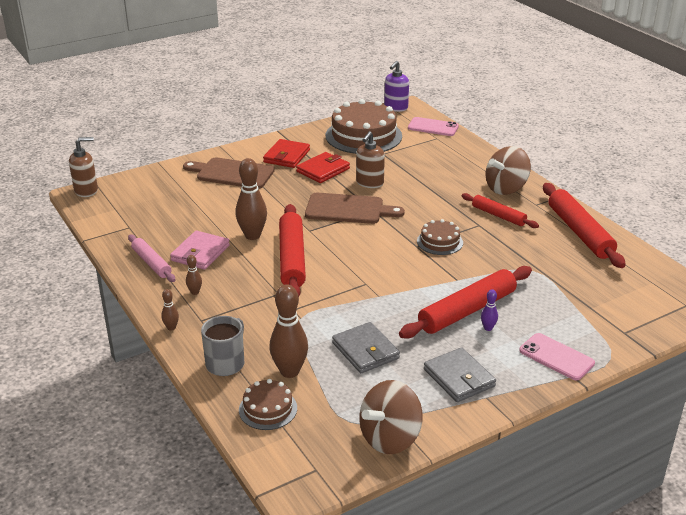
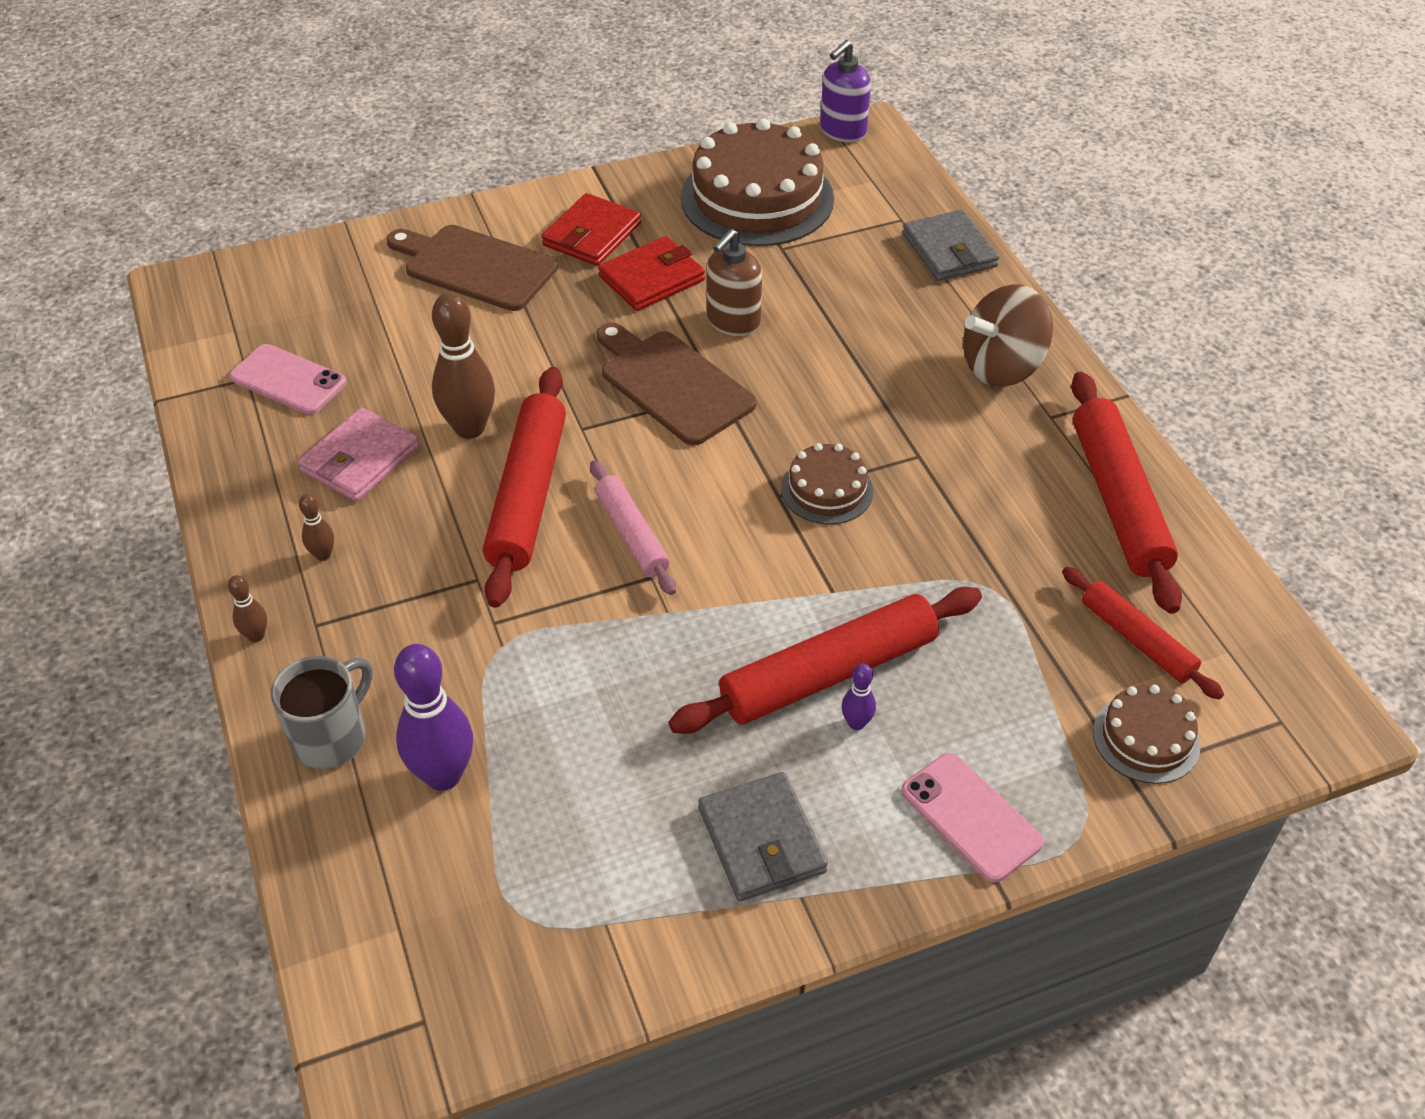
camera: 10 degrees right, 15 degrees up
brown soap dispenser [69,137,98,197] -> none
pink rolling pin [128,235,175,282] -> pink rolling pin moved to [590,460,676,595]
brown cake [239,379,297,430] -> brown cake moved to [1093,685,1201,784]
brown bowling pin [270,284,308,378] -> purple bowling pin [394,644,473,791]
brown cutting board [305,193,405,224] -> brown cutting board turned 150 degrees counterclockwise [597,323,757,446]
grey wallet [332,322,400,373] -> grey wallet moved to [902,210,1000,281]
brown spinning top [359,380,423,454] -> none
pink phone [408,117,459,136] -> pink phone moved to [229,344,347,414]
red rolling pin [461,193,539,228] -> red rolling pin moved to [1062,567,1224,700]

